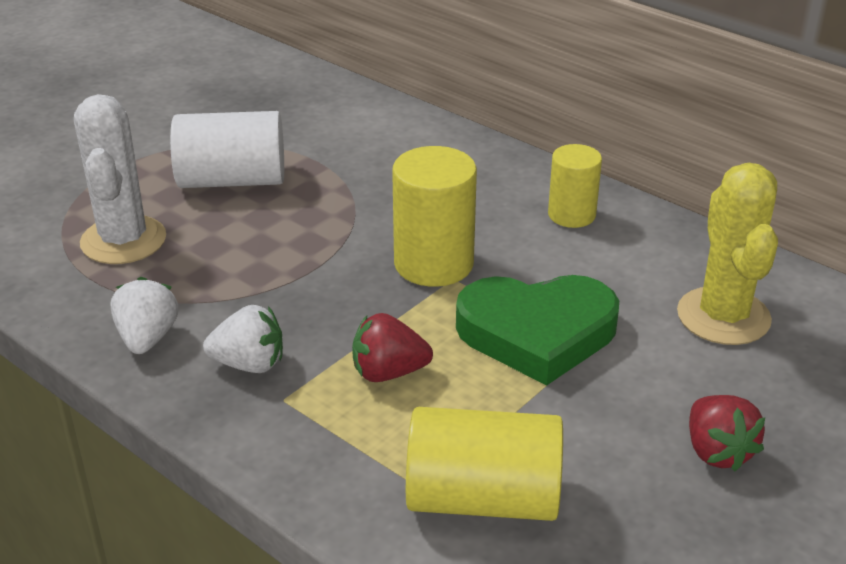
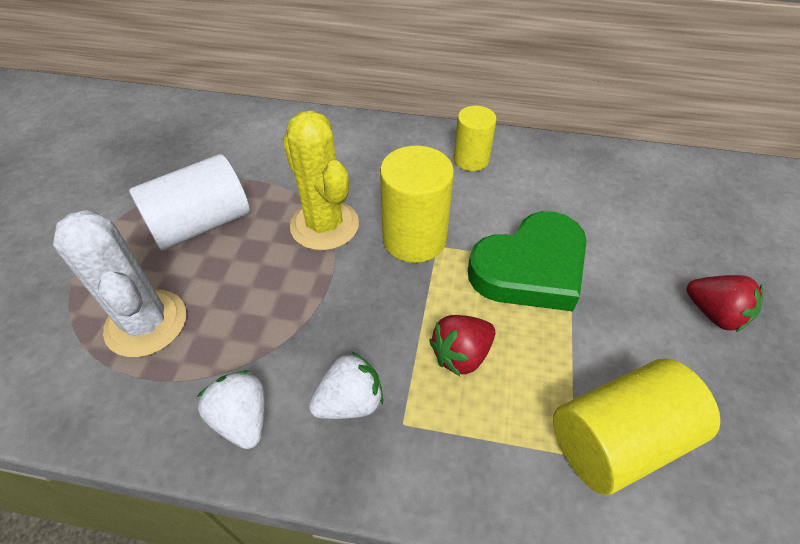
camera: 30 degrees left, 15 degrees up
yellow cactus [677,163,778,345] -> yellow cactus moved to [283,111,359,251]

